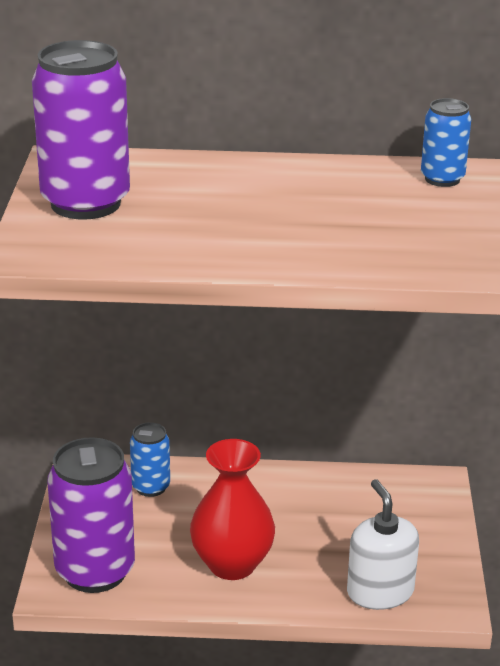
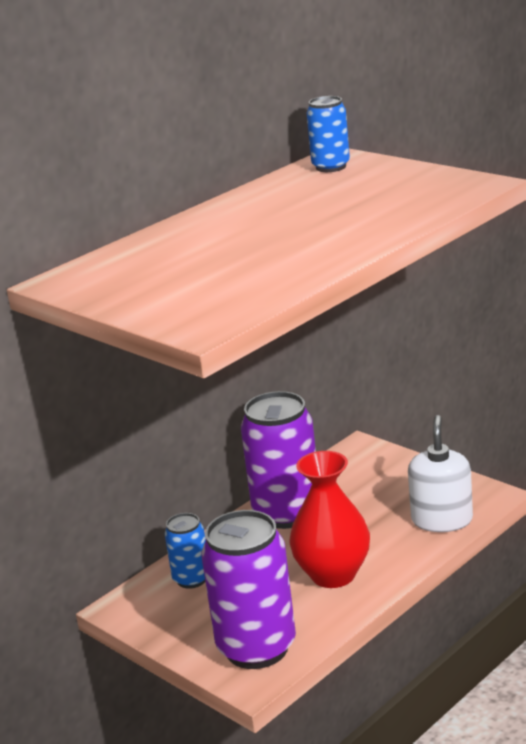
camera: 45 degrees left, 5 degrees down
purple can [32,40,130,219] -> purple can moved to [241,391,316,529]
white soap dispenser [347,479,419,610] -> white soap dispenser turned 75 degrees clockwise [408,415,473,532]

